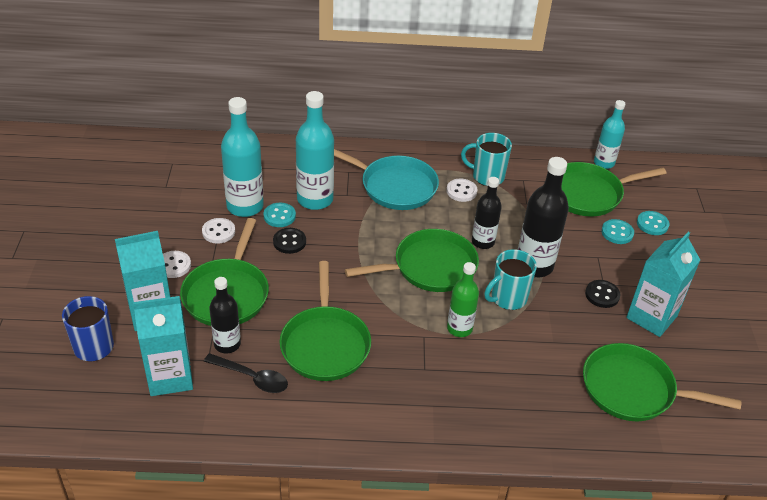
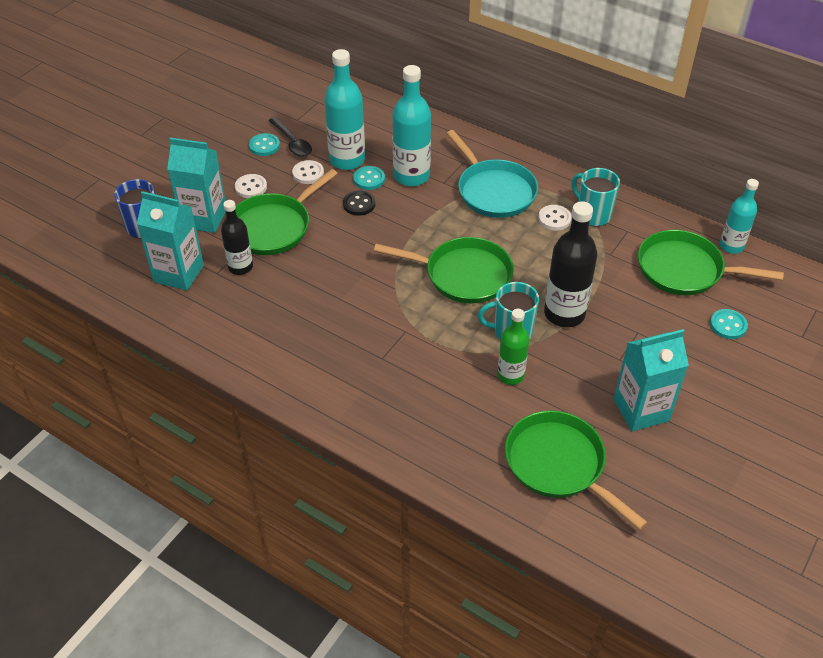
camera: 35 degrees right, 5 degrees up
black spoon [204,353,288,393] -> black spoon moved to [269,117,312,157]
green pan [279,261,371,381] -> none
green bottle [447,262,479,337] -> green bottle moved to [497,309,529,385]
black bottle [472,177,502,249] -> none
black button [585,280,620,308] -> none
turquoise button [601,219,634,244] -> turquoise button moved to [249,133,280,156]

